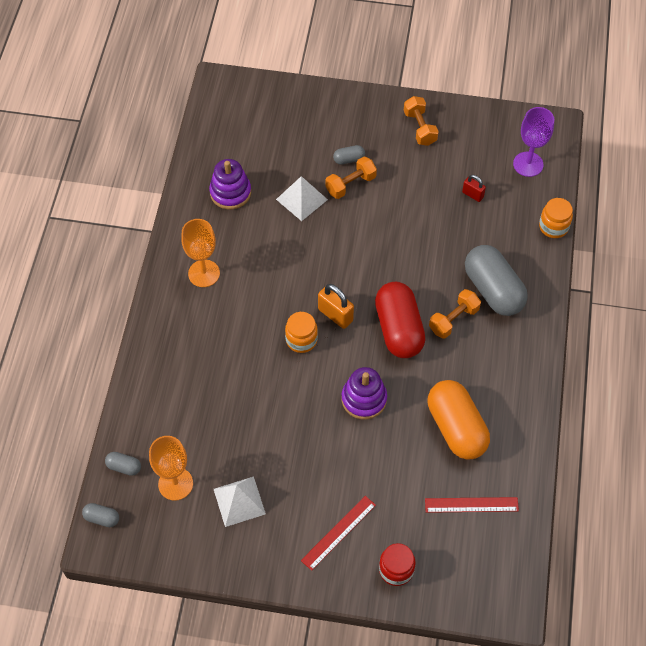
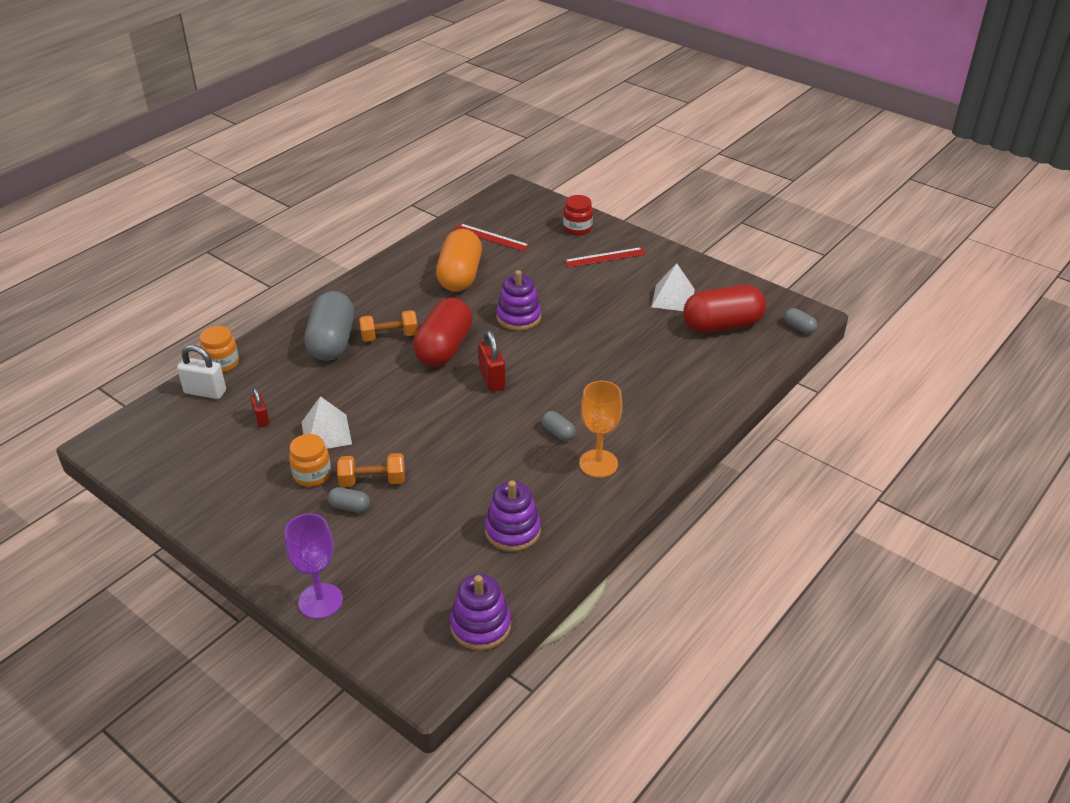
camera: 150 degrees left, 20 degrees down
grey capsule [105,452,141,476] -> grey capsule moved to [542,411,576,441]
orange goblet [149,436,193,501] -> red capsule [683,285,766,333]
white pyramid [276,176,328,221] -> white pyramid moved to [301,396,352,449]
orange jar [285,312,318,353] -> orange jar moved to [289,434,331,487]
orange padlock [318,284,354,329] -> red padlock [478,330,506,392]
orange dumbbell [404,96,439,146] -> none
purple goblet [513,107,554,177] -> purple goblet moved to [284,514,343,619]
none -> white padlock [177,345,226,399]
none -> purple stacking toy [450,574,511,650]

